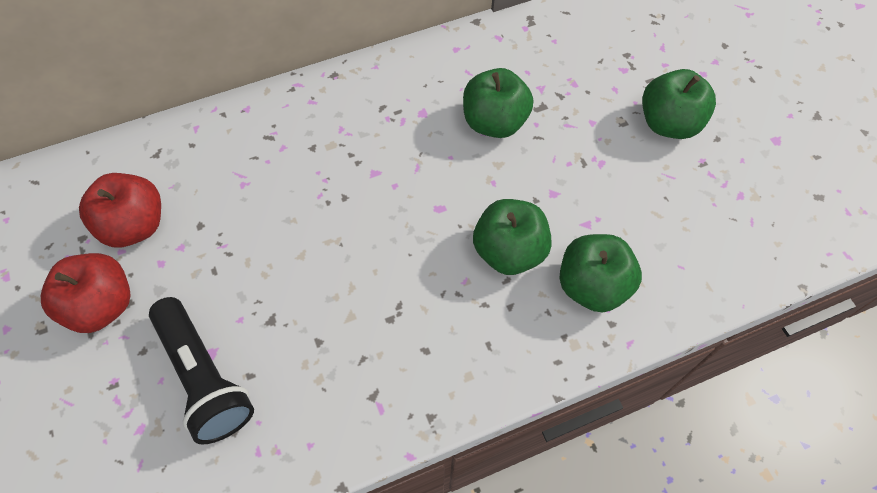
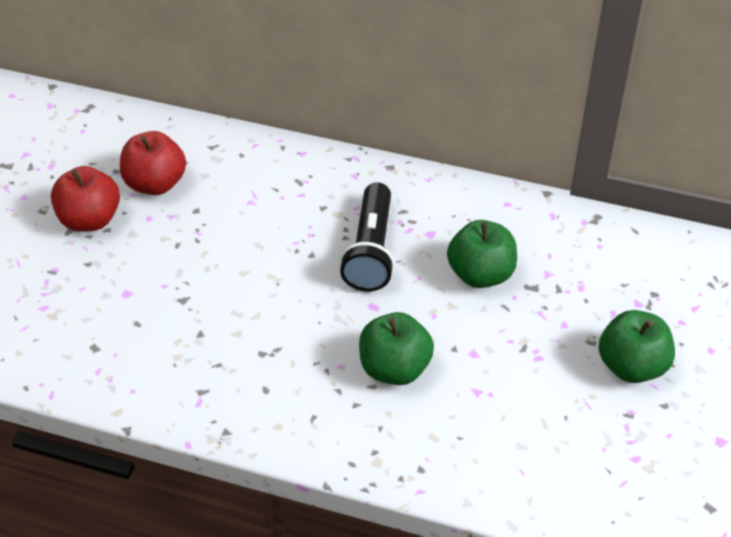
camera: 40 degrees right, 15 degrees down
black flashlight [149,297,254,445] -> black flashlight moved to [340,182,395,291]
green apple [560,234,642,312] -> none

